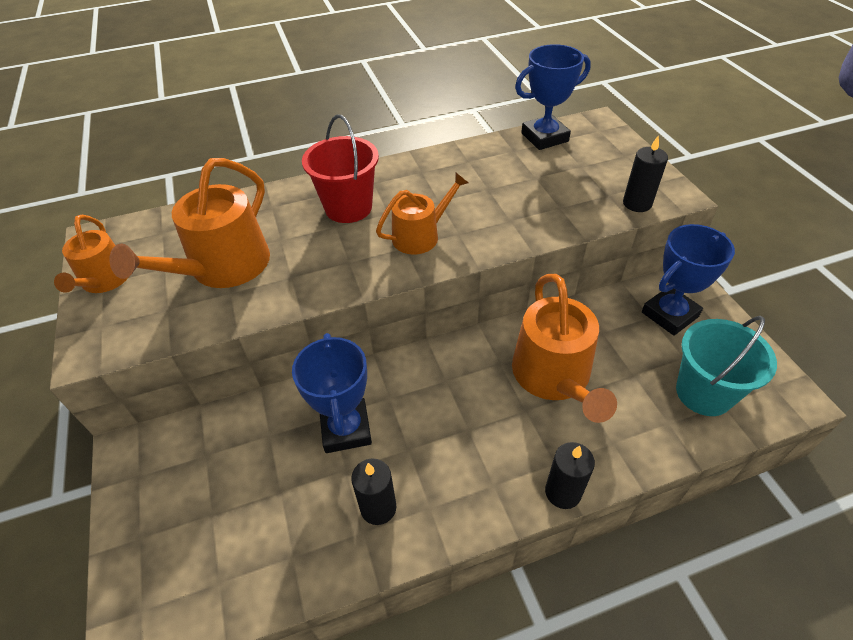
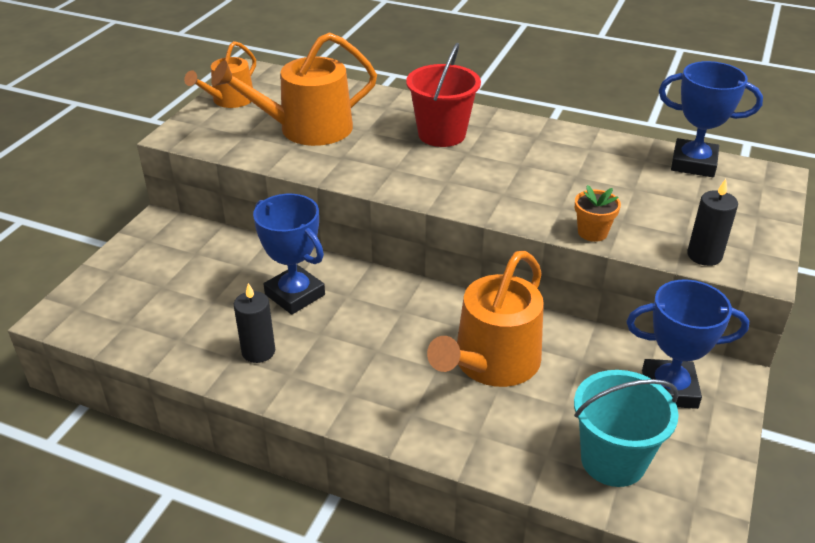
camera: 40 degrees right, 10 degrees down
blue trophy [292,333,372,453] -> blue trophy turned 75 degrees counterclockwise [253,194,325,315]
orange watering can [376,173,468,255] -> none
black candle [545,442,595,509] -> none
none -> orange flower pot [575,185,621,242]

